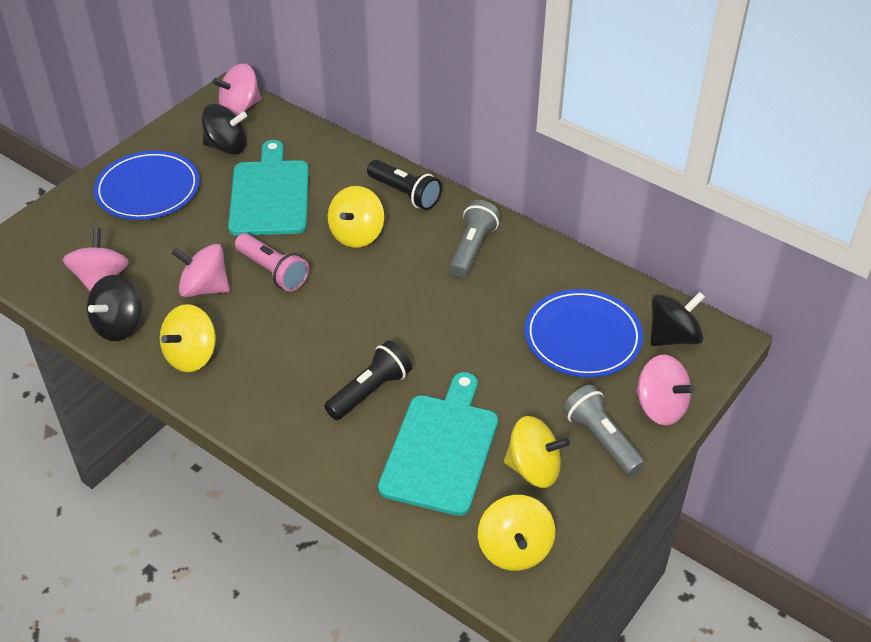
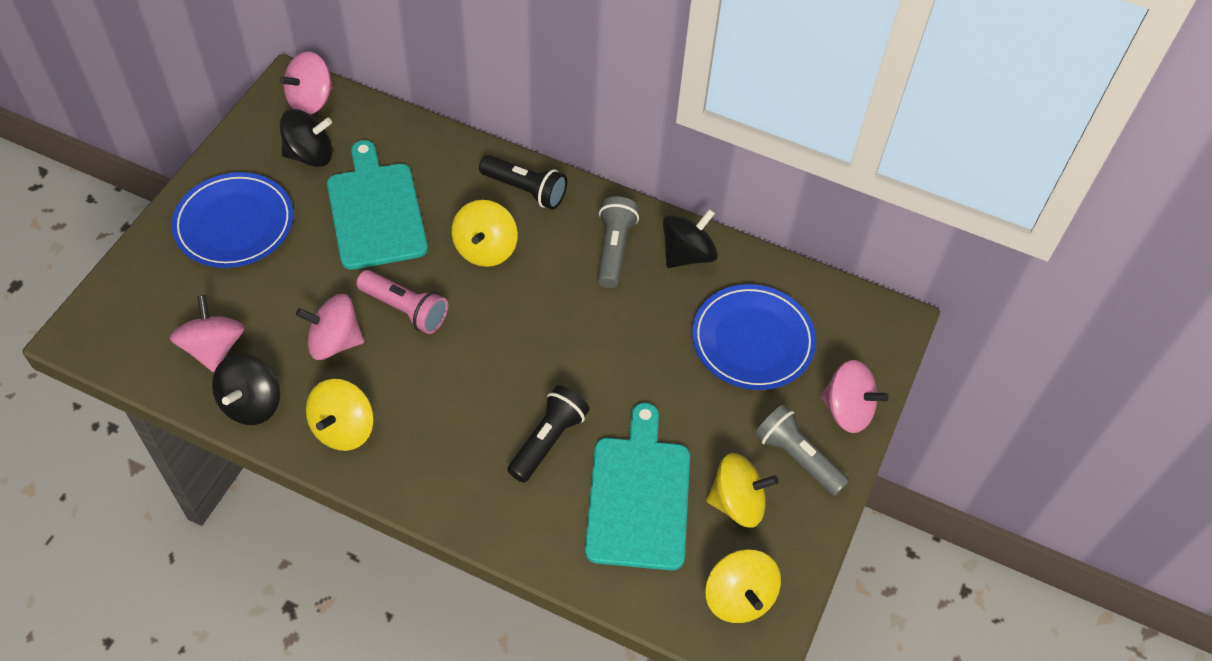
camera: 15 degrees left, 10 degrees up
black spinning top [651,292,705,346] -> black spinning top moved to [663,209,718,268]

